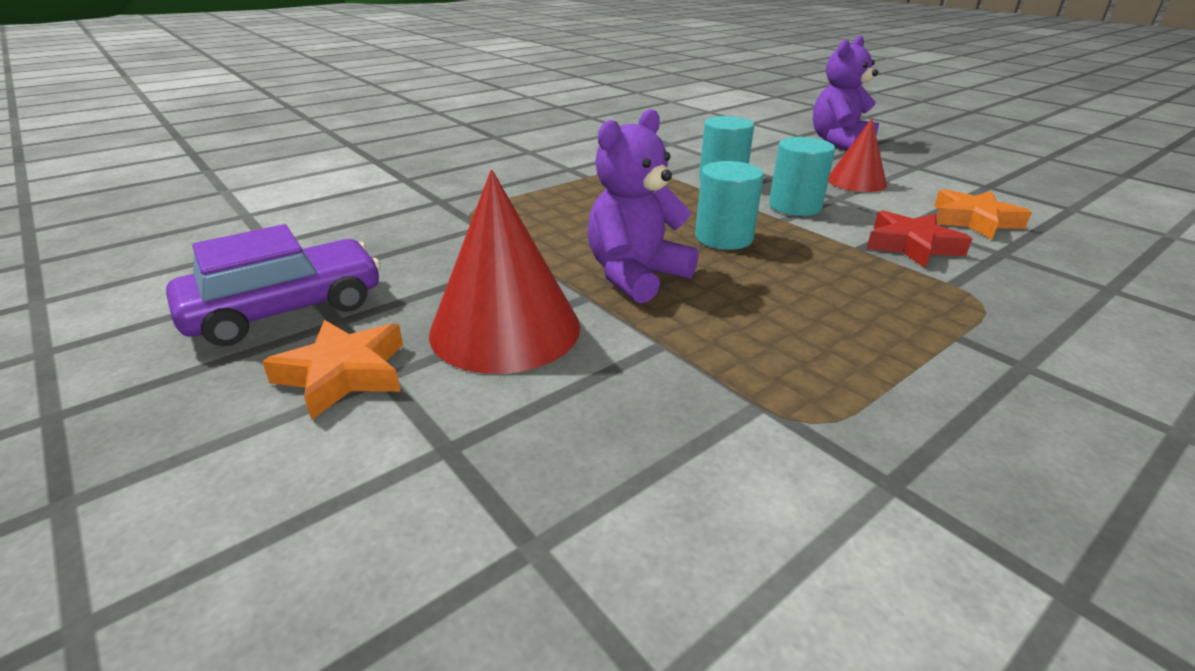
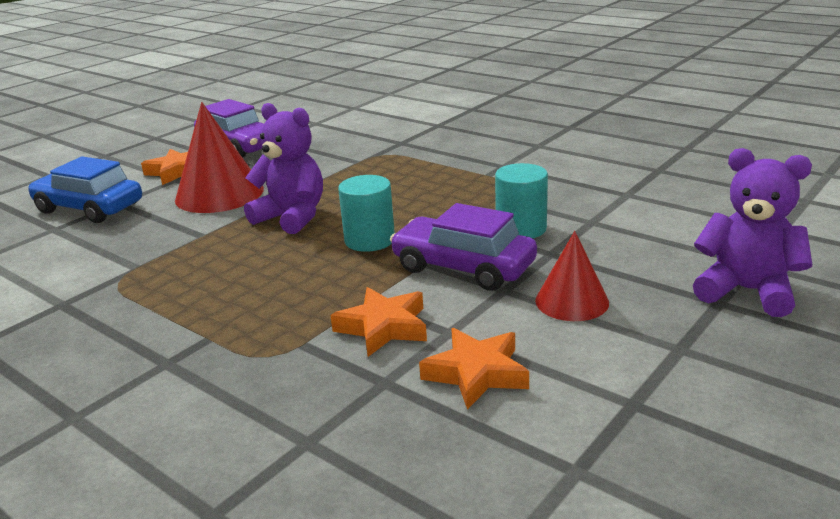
camera: 80 degrees right, 5 degrees down
turquoise cylinder [769,137,835,216] -> purple car [390,203,537,291]
red star [866,210,972,268] -> orange star [330,287,427,357]
none -> blue car [28,156,142,223]

